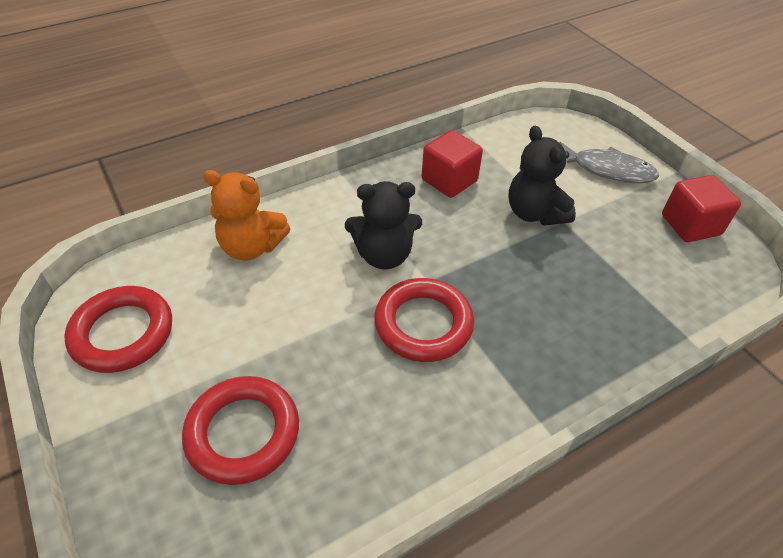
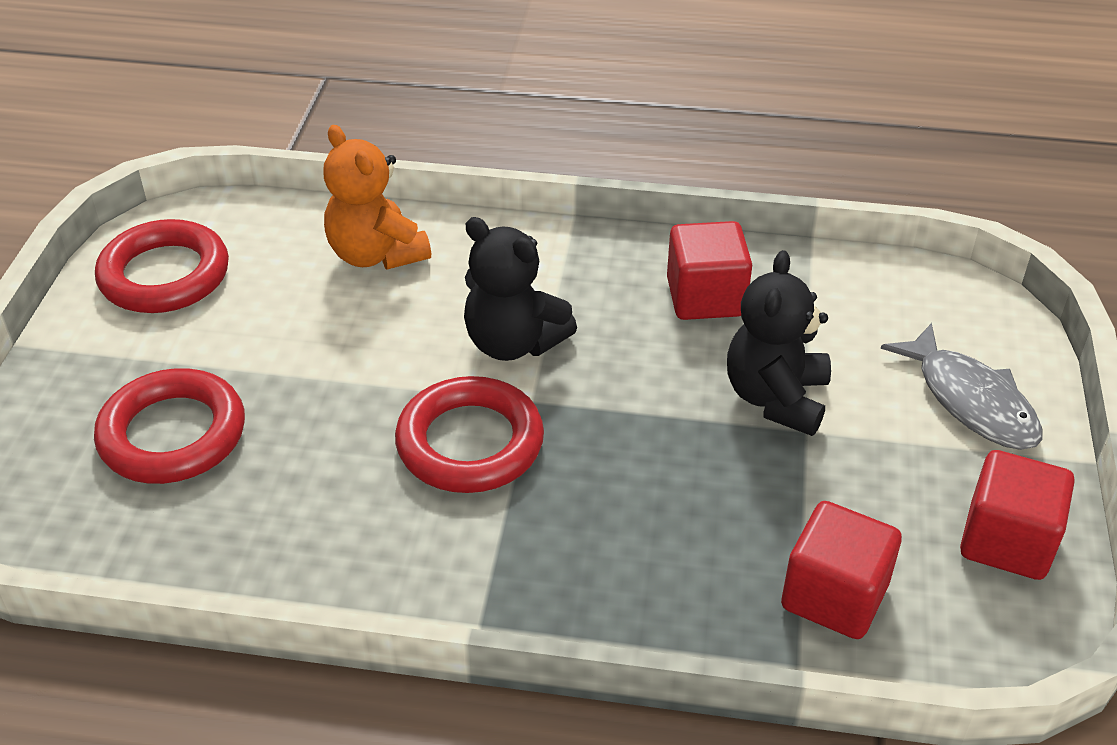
camera: 40 degrees right, 5 degrees down
none -> red cube [781,501,902,639]

